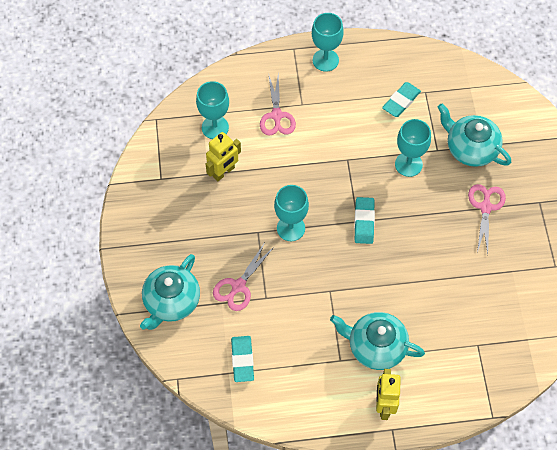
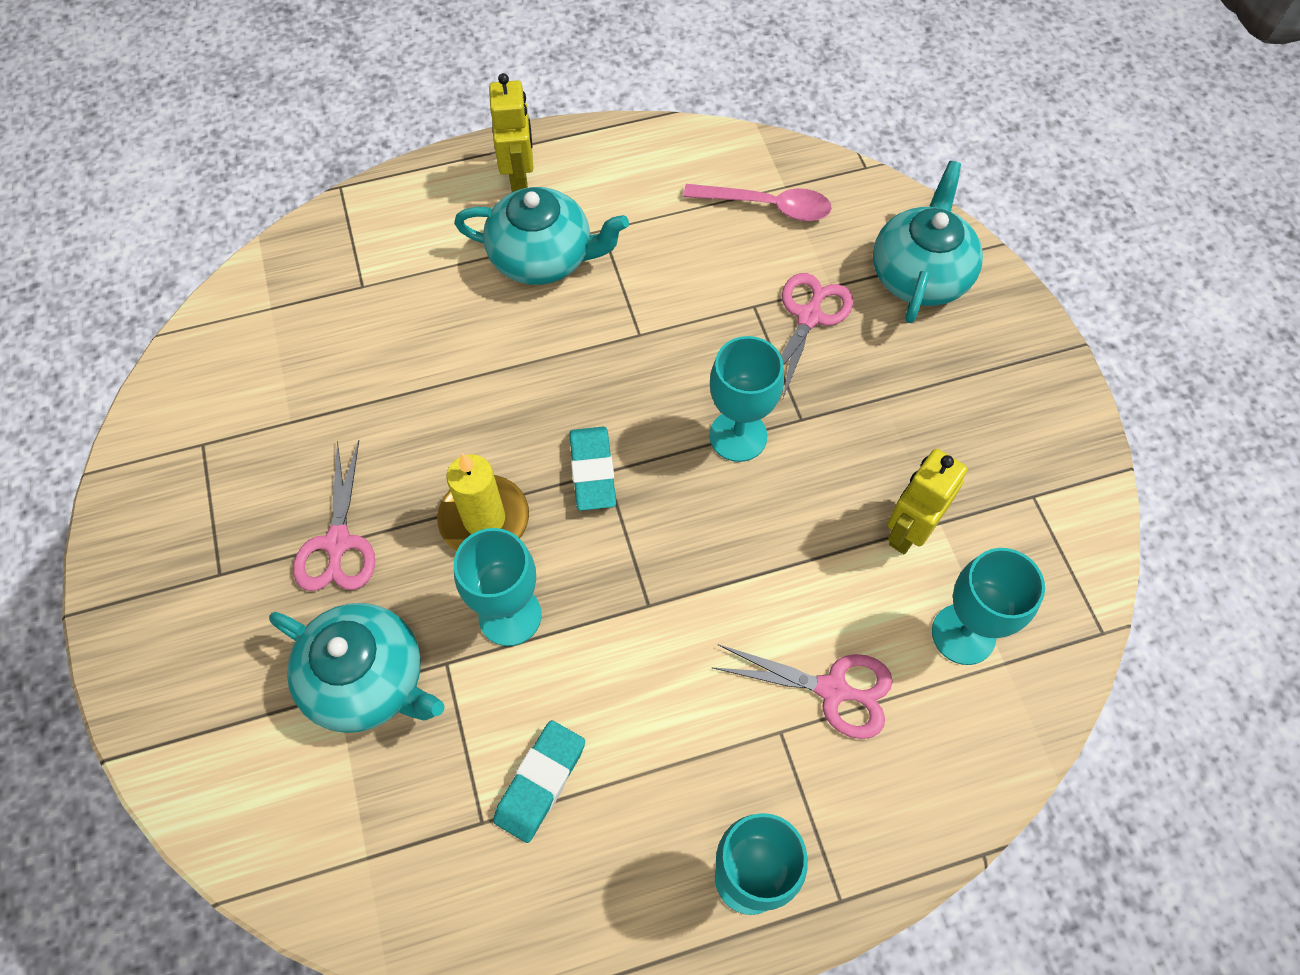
camera: 170 degrees right, 0 degrees up
turquoise eraser [231,336,254,382] -> pink spoon [683,184,832,221]
pink scissors [260,73,296,136] -> pink scissors turned 120 degrees clockwise [712,644,893,739]
none -> yellow candle [437,453,529,551]

